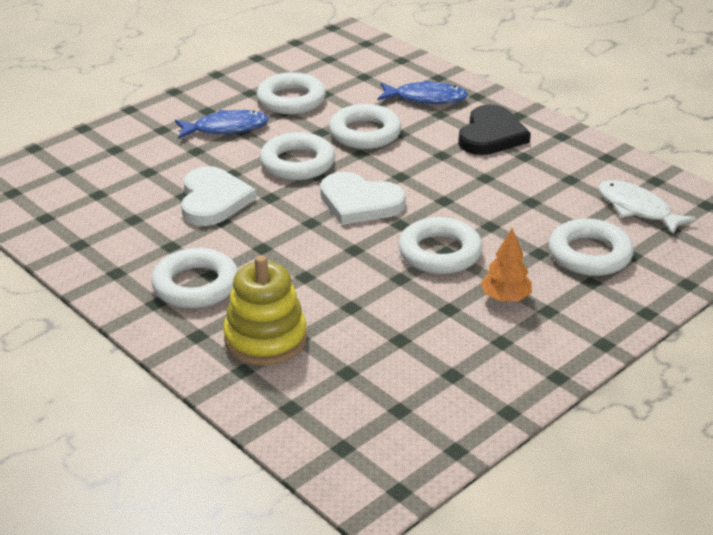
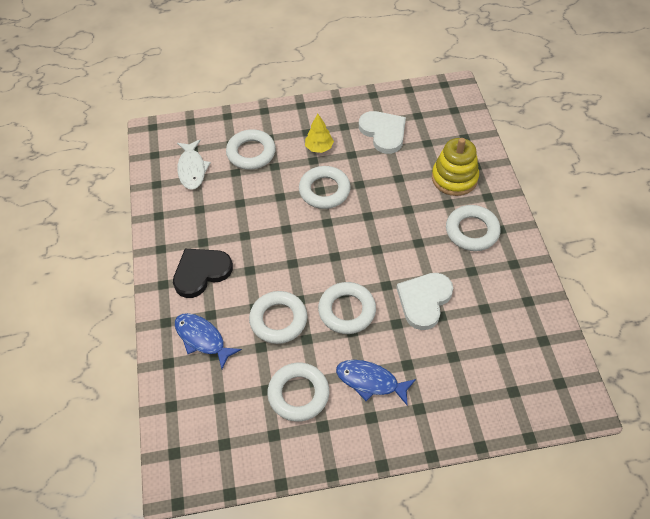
camera: 145 degrees left, 20 degrees up
white heart [320,172,406,225] -> white heart moved to [359,111,406,154]
orange tree [481,228,532,302] -> yellow tree [305,114,334,153]

